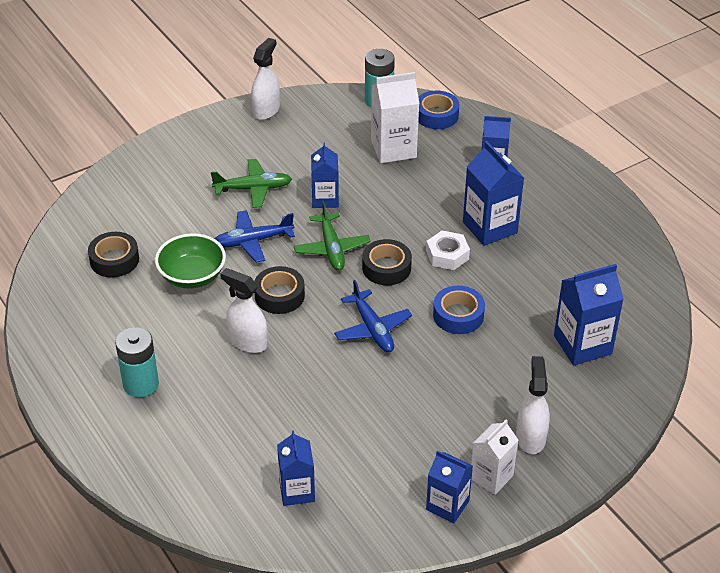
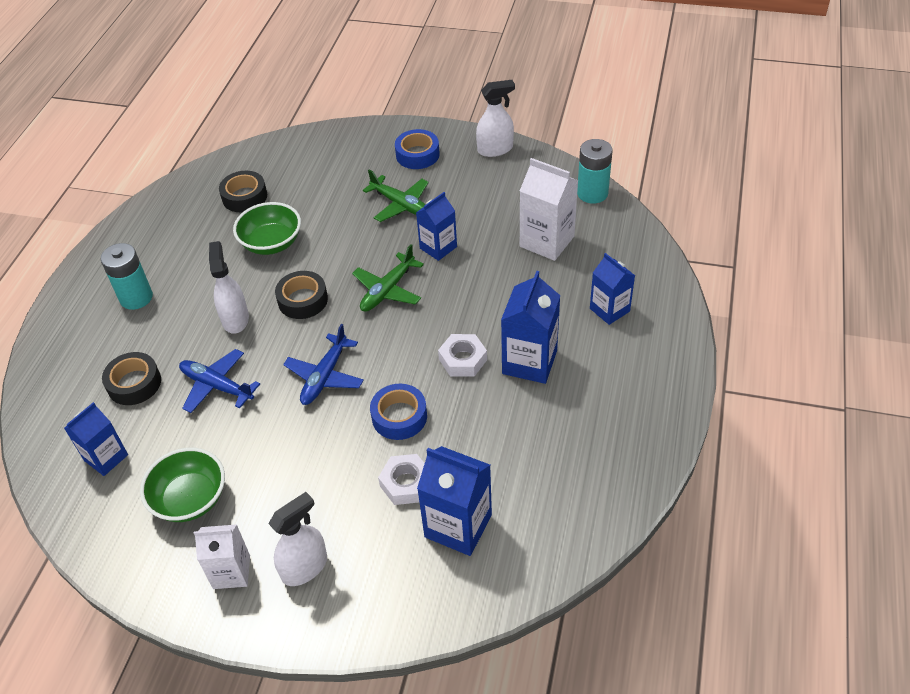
camera: 50 degrees right, 5 degrees up
blue plane [215,210,295,263] -> blue plane moved to [179,349,260,413]
black tape [362,239,412,285] -> black tape moved to [102,352,161,405]
blue tape [418,91,459,129] -> blue tape moved to [395,129,440,169]
blue carton [426,450,473,523] -> none
none -> green bowl [140,448,225,522]
none -> white nut [378,454,425,505]

